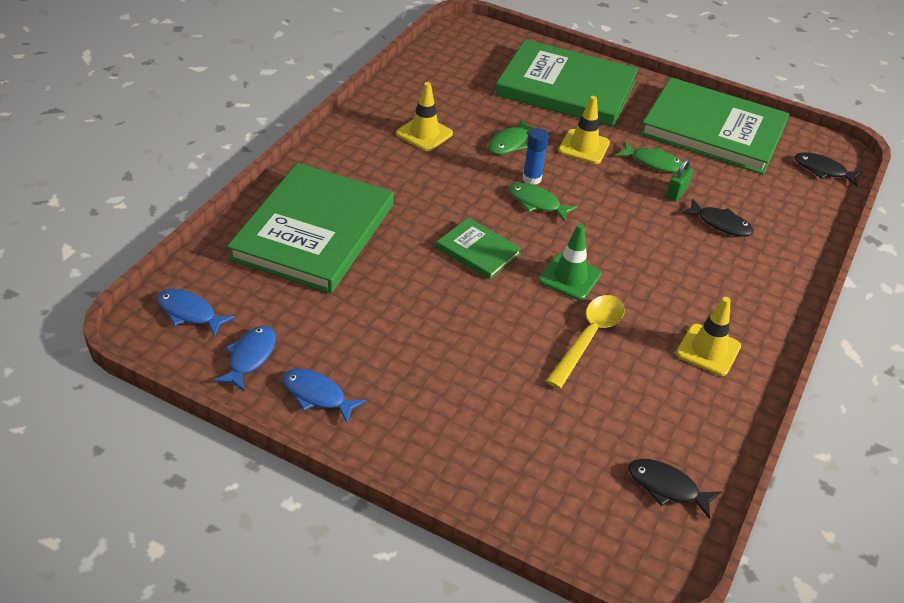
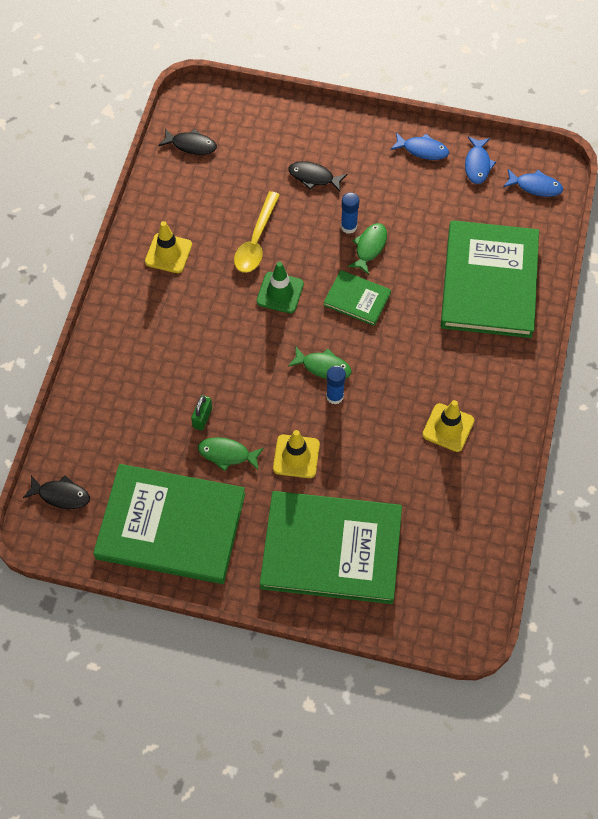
camera: 170 degrees right, 20 degrees up
green fish [488,119,535,155] -> green fish moved to [347,223,387,275]
black fish [681,198,754,237] -> black fish moved to [288,161,347,192]
none -> blue glue stick [341,193,359,234]

